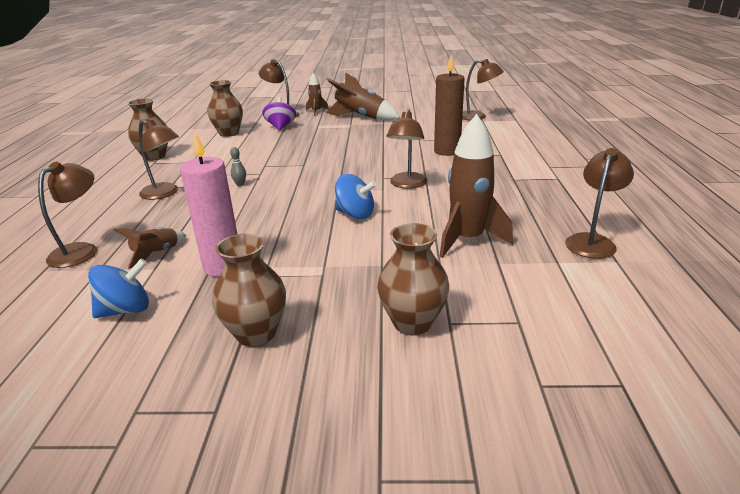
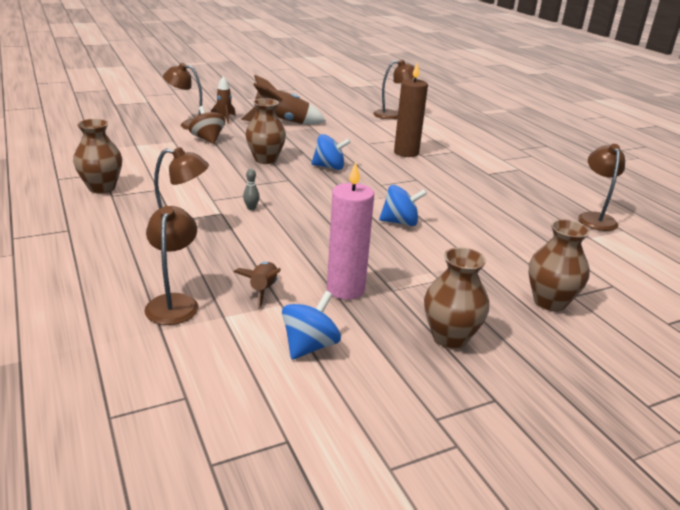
camera: 30 degrees left, 0 degrees up
brown vase [207,80,243,137] -> brown vase moved to [245,98,286,164]
purple spinning top [262,97,296,131] -> brown spinning top [189,106,225,144]
brown lamp [386,109,427,189] -> none
brown rocket [440,114,513,258] -> none
none -> blue spinning top [311,134,351,170]

